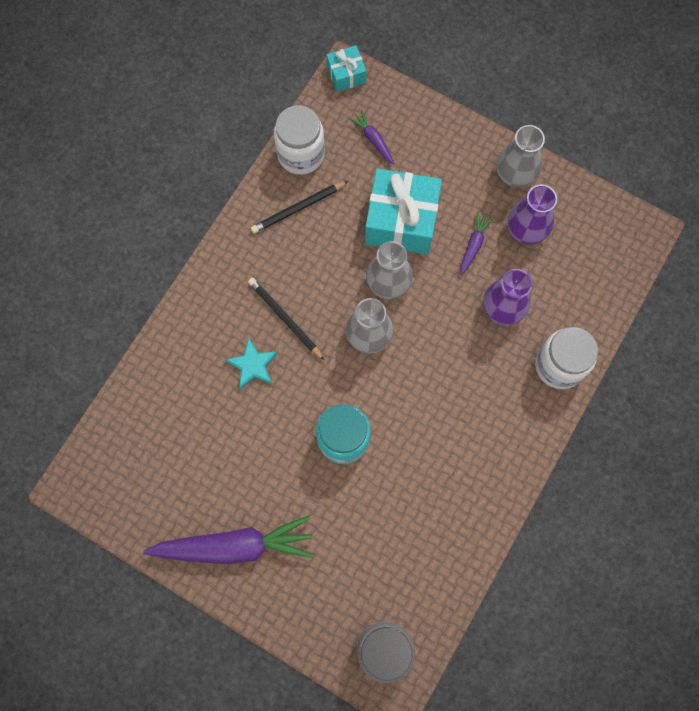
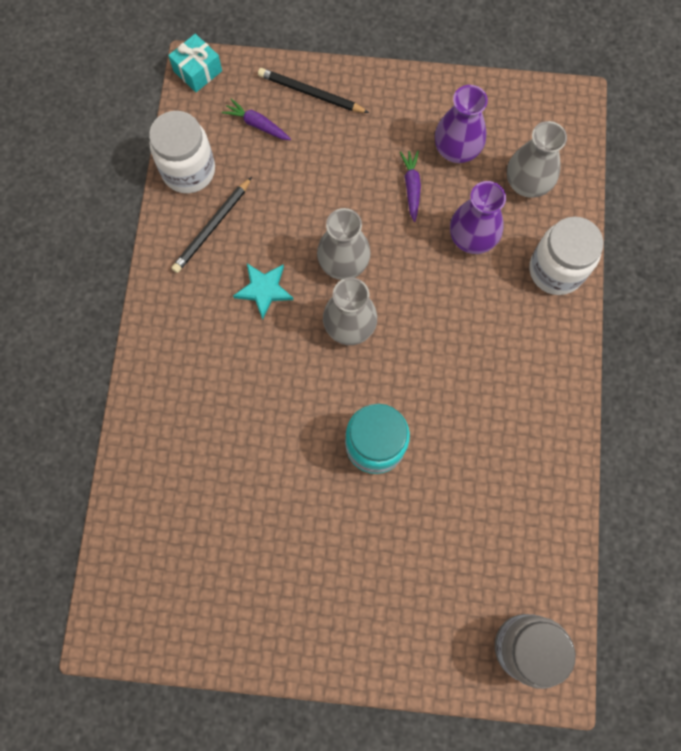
camera: 25 degrees left, 0 degrees up
purple carrot [144,515,314,564] -> none
turquoise star [225,337,278,389] -> turquoise star moved to [233,264,294,320]
black pencil [248,278,325,361] -> black pencil moved to [258,68,369,113]
turquoise gift [365,168,442,255] -> none
grey vase [497,125,545,188] -> grey vase moved to [507,121,567,198]

